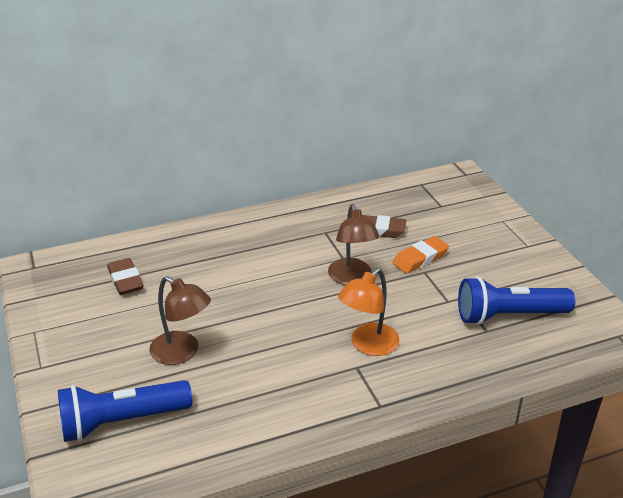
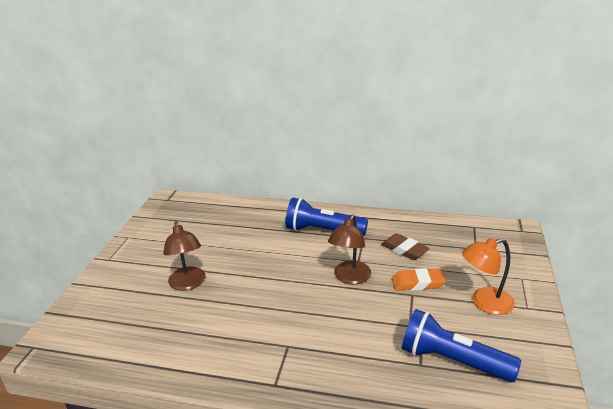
camera: 35 degrees right, 5 degrees down
blue flashlight [58,380,192,442] -> blue flashlight moved to [286,197,368,236]
brown eraser [107,258,143,295] -> none
orange lamp [338,268,399,356] -> orange lamp moved to [462,238,515,315]

